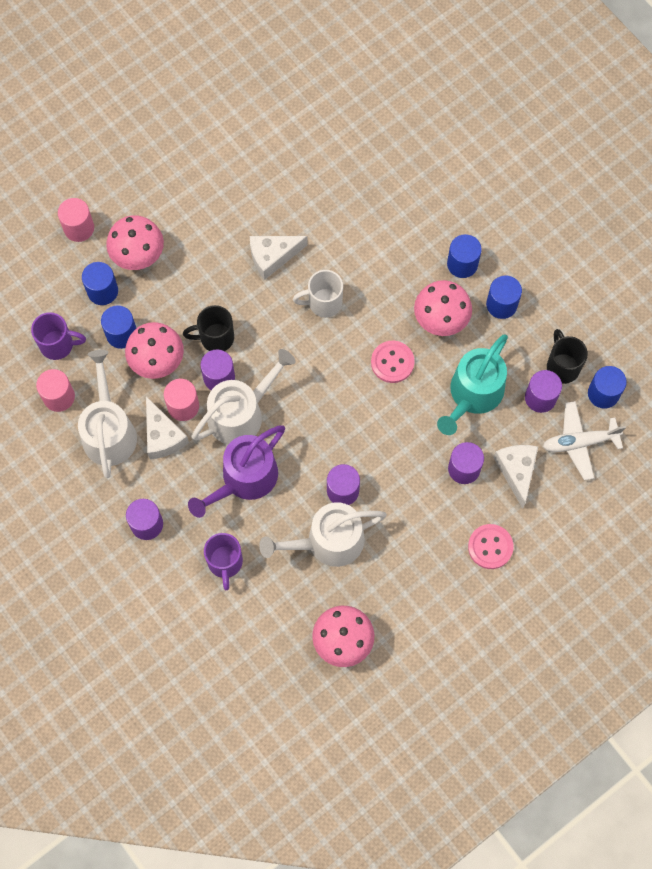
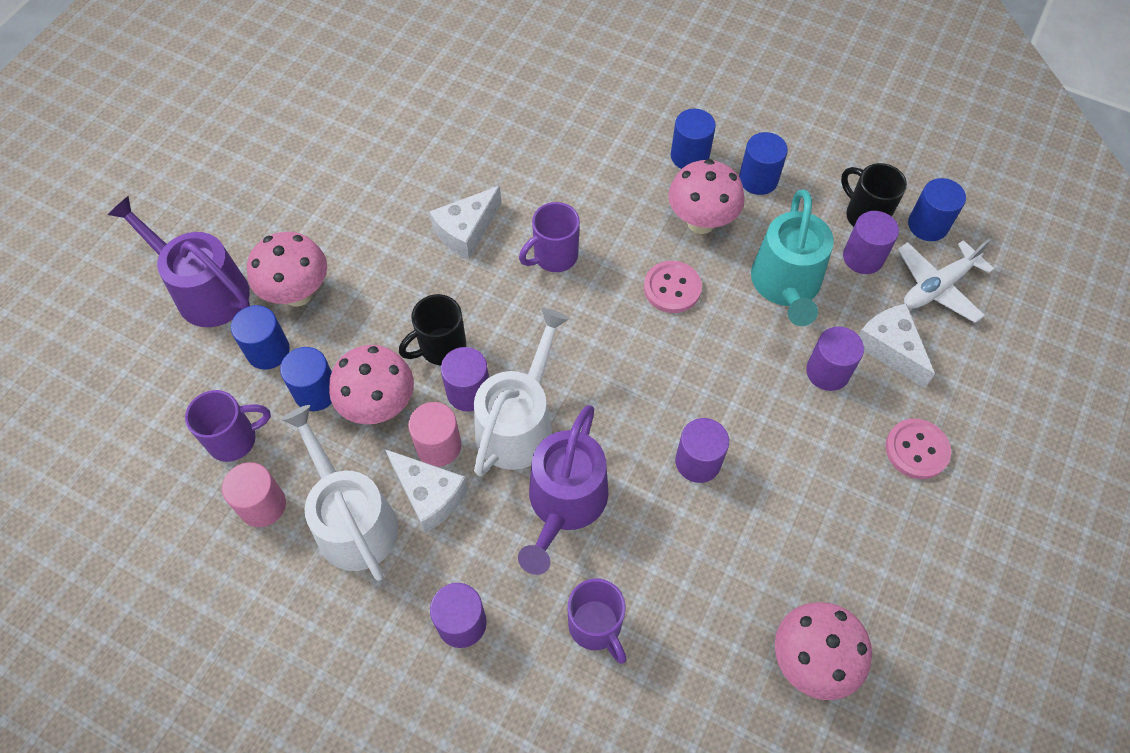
camera: 25 degrees left, 10 degrees down
pink cylinder [58,198,94,242] -> purple watering can [107,196,250,327]
white watering can [259,502,387,567] -> none
white mug [293,270,343,318] -> purple mug [519,202,580,272]

